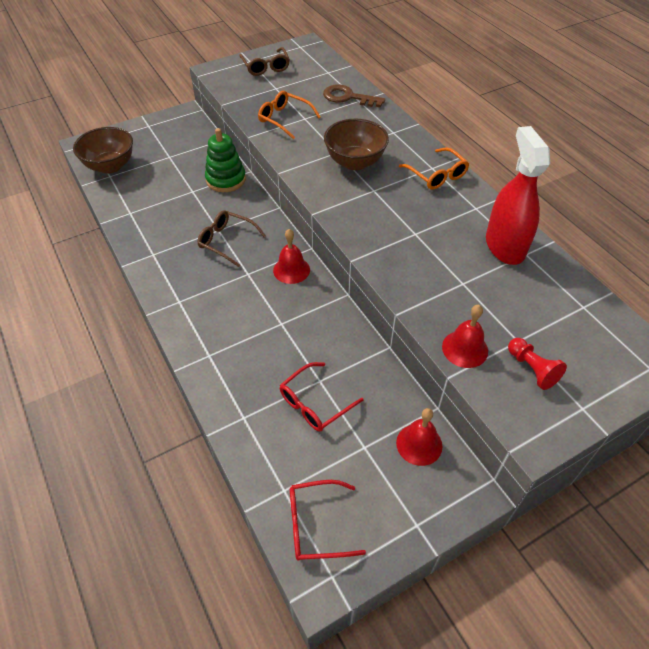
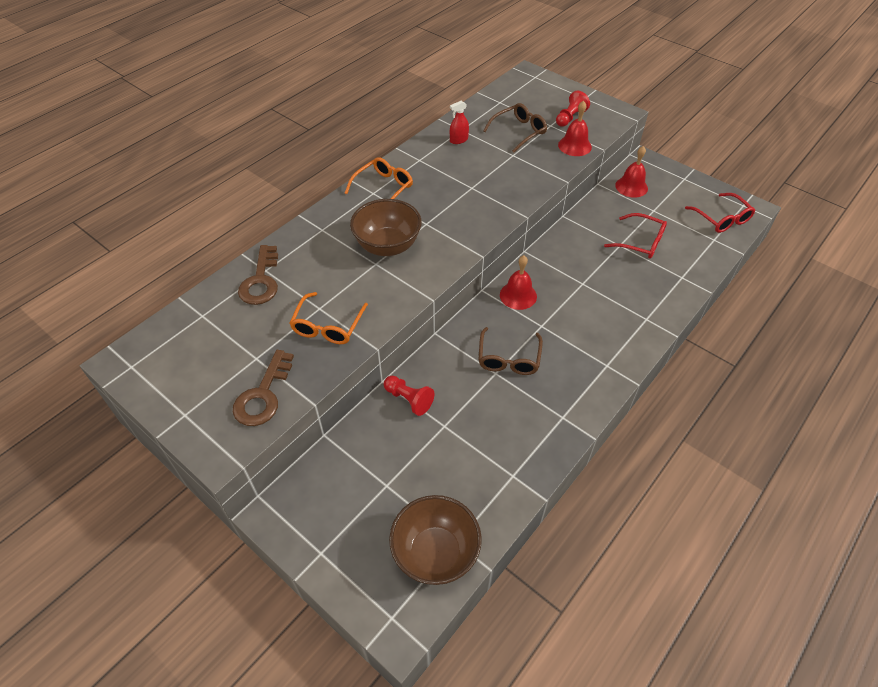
camera: 110 degrees left, 0 degrees up
green stacking toy [205,128,246,192] -> red pawn [384,376,434,416]
brown glasses [239,47,290,76] -> brown glasses moved to [483,103,547,152]
red spray bottle [486,126,550,265] -> red spray bottle [450,100,469,144], size x0.42
none -> brown key [233,350,294,426]

